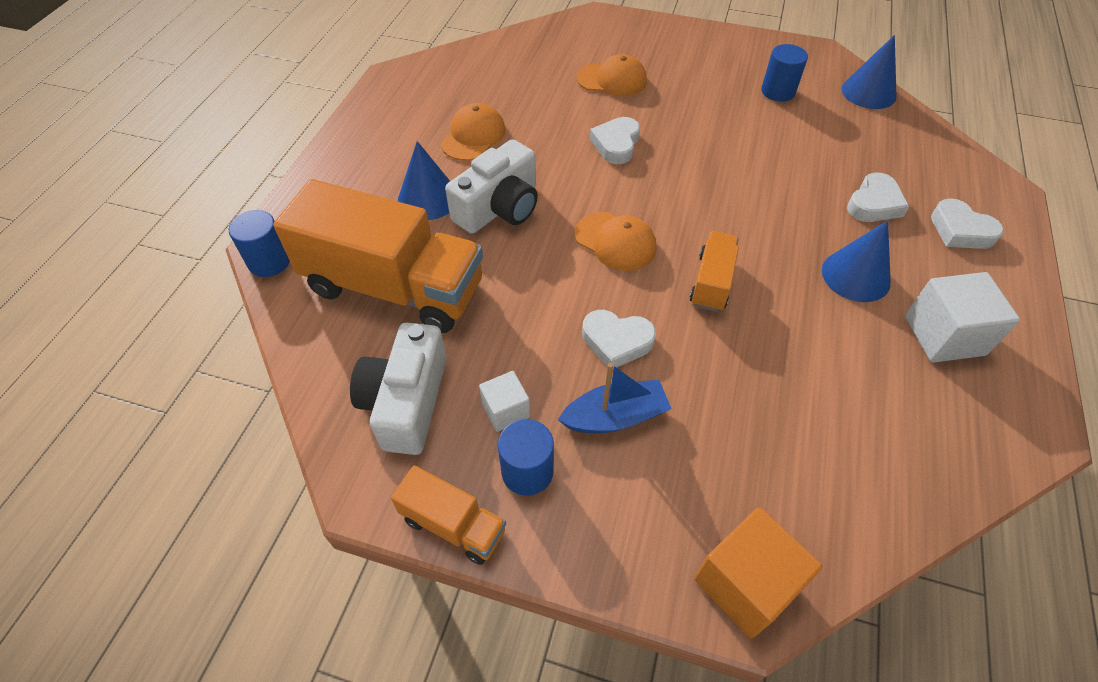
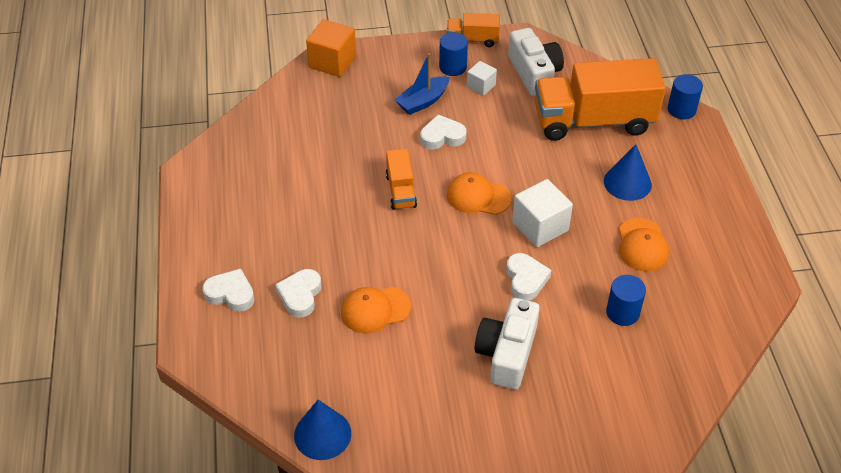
camera: 155 degrees right, 5 degrees down
white camera [445,139,538,234] -> white camera moved to [475,298,540,390]
orange cap [577,54,647,96] -> orange cap moved to [341,287,411,334]
blue cylinder [761,44,808,102] -> blue cylinder moved to [606,275,646,326]
blue cone [822,220,891,302] -> none
white cube [905,272,1020,363] -> white cube moved to [512,179,573,247]

